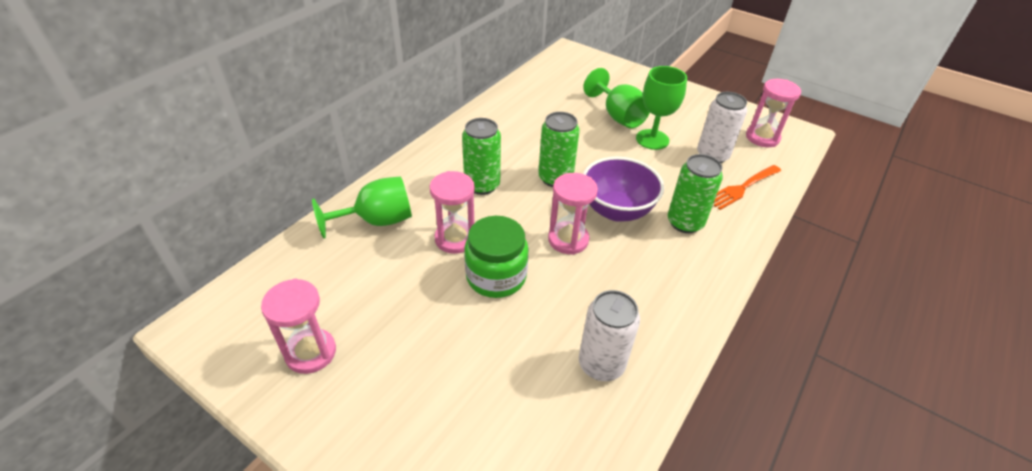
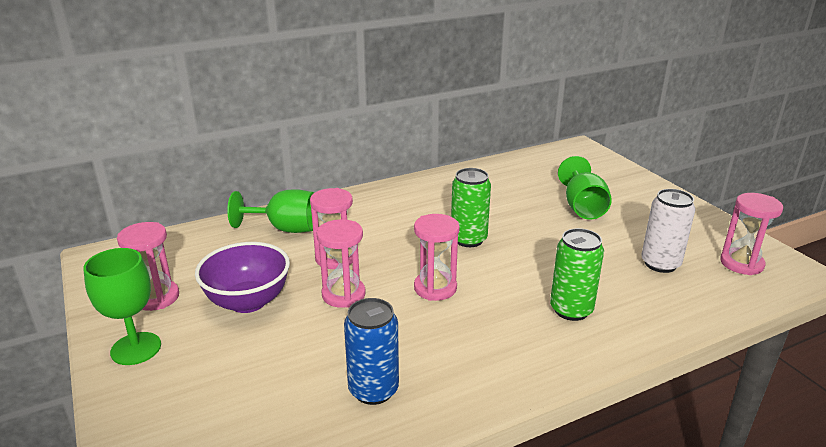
camera: 30 degrees right, 15 degrees down
green can [462,118,501,195] -> none
green jar [464,216,528,298] -> pink hourglass [316,219,366,308]
white can [579,290,640,381] -> blue can [344,298,399,405]
purple bowl [583,157,664,222] -> purple bowl moved to [195,242,290,313]
green goblet [636,66,687,150] -> green goblet moved to [83,248,161,365]
orange fork [714,165,781,210] -> none

